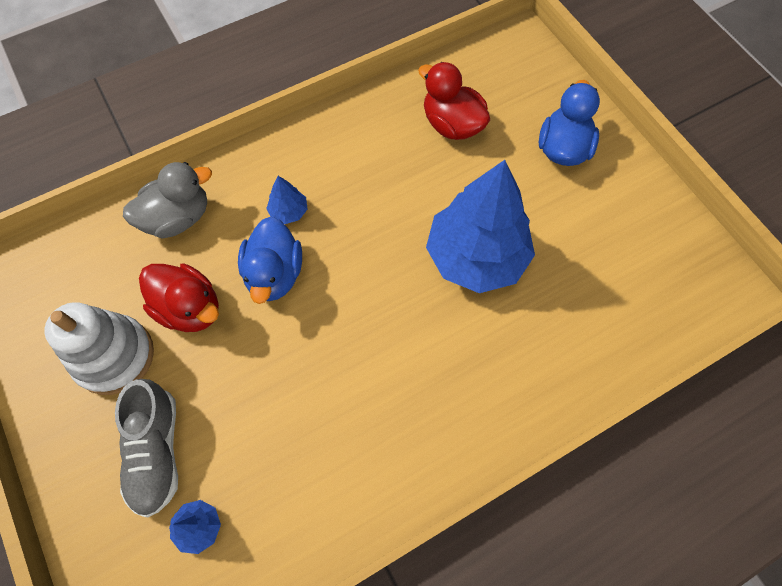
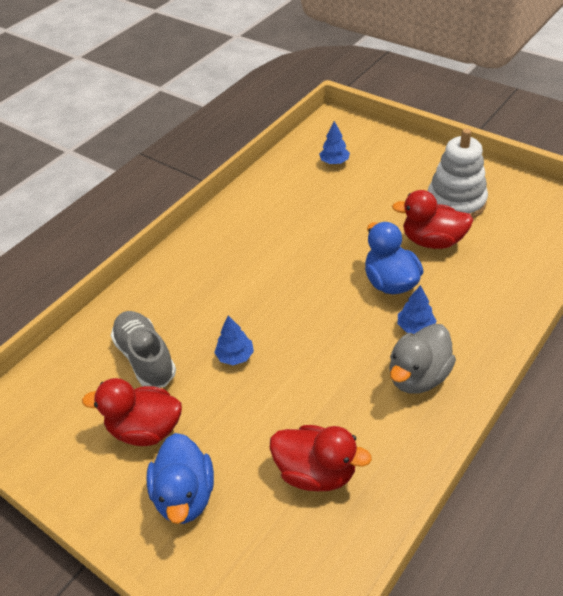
camera: 160 degrees right, 20 degrees down
grey shoe [115,379,178,517] -> grey shoe moved to [111,311,176,388]
grey duck [123,162,212,239] -> grey duck moved to [389,324,456,394]
blue tree [426,160,535,293] -> blue tree [214,316,254,365], size x0.40
none -> red duck [82,378,182,446]

